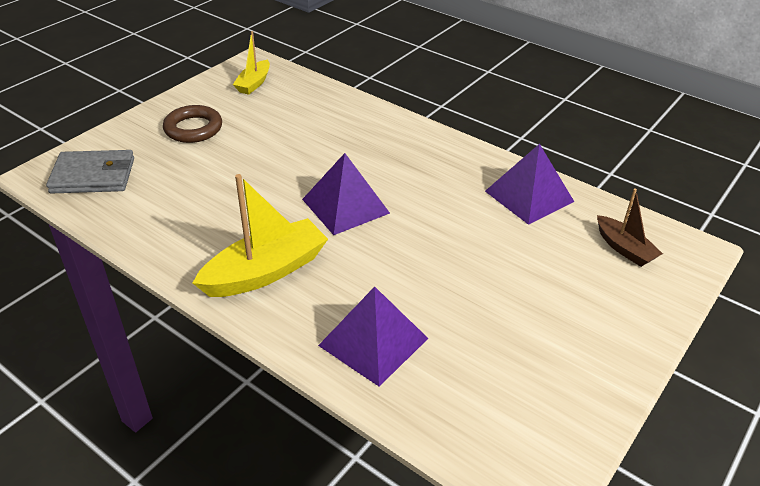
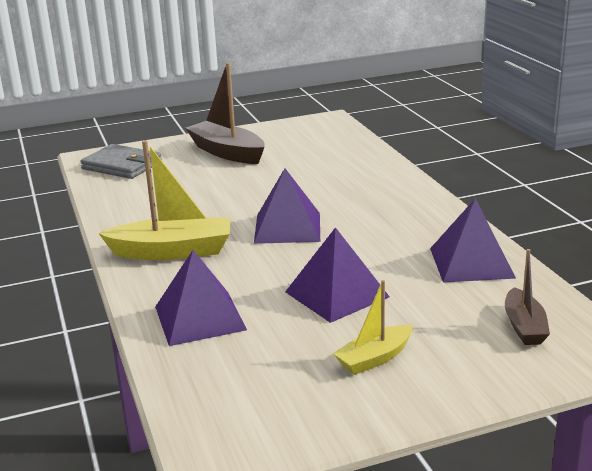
camera: 35 degrees right, 15 degrees down
brown ring [163,105,222,143] -> brown boat [186,63,265,164]
yellow boat [233,31,270,95] -> yellow boat moved to [333,280,413,375]
none -> purple pyramid [285,227,390,323]

